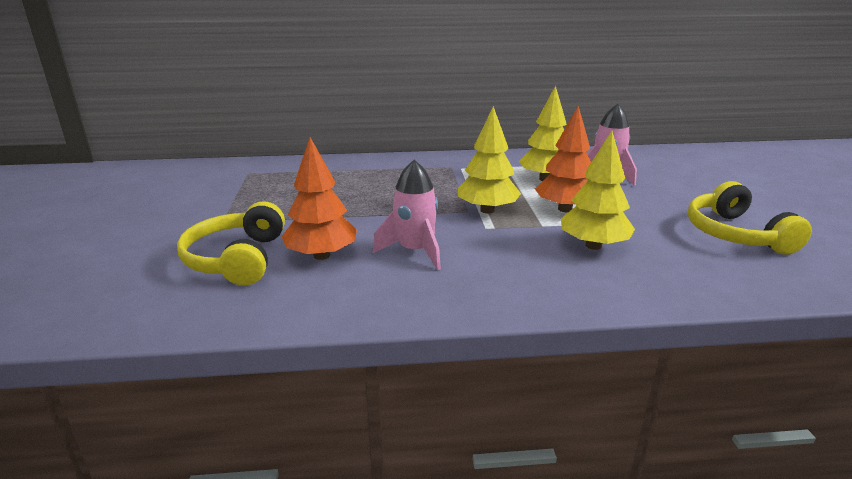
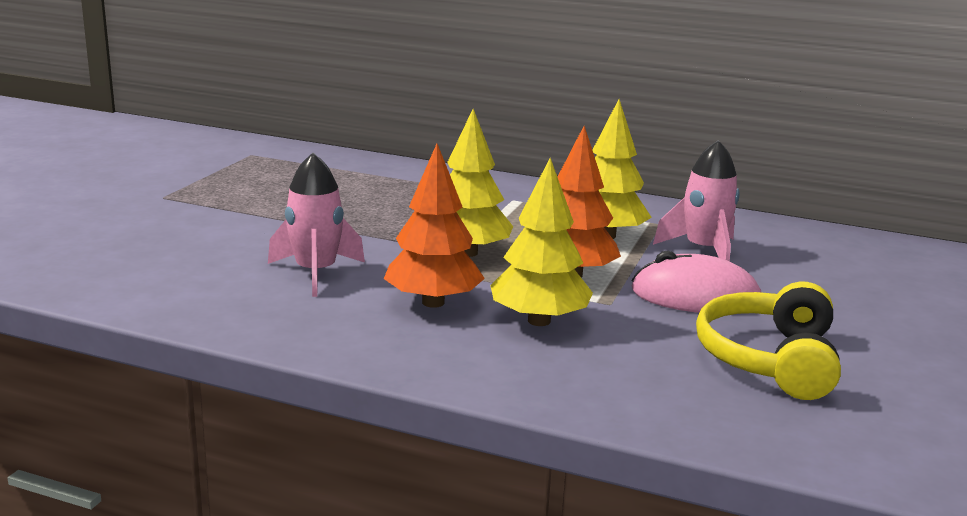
camera: 25 degrees right, 5 degrees down
yellow headphones [177,201,285,286] -> none
orange tree [282,137,357,260] -> orange tree moved to [384,144,485,308]
none -> pink mouse [631,251,761,313]

